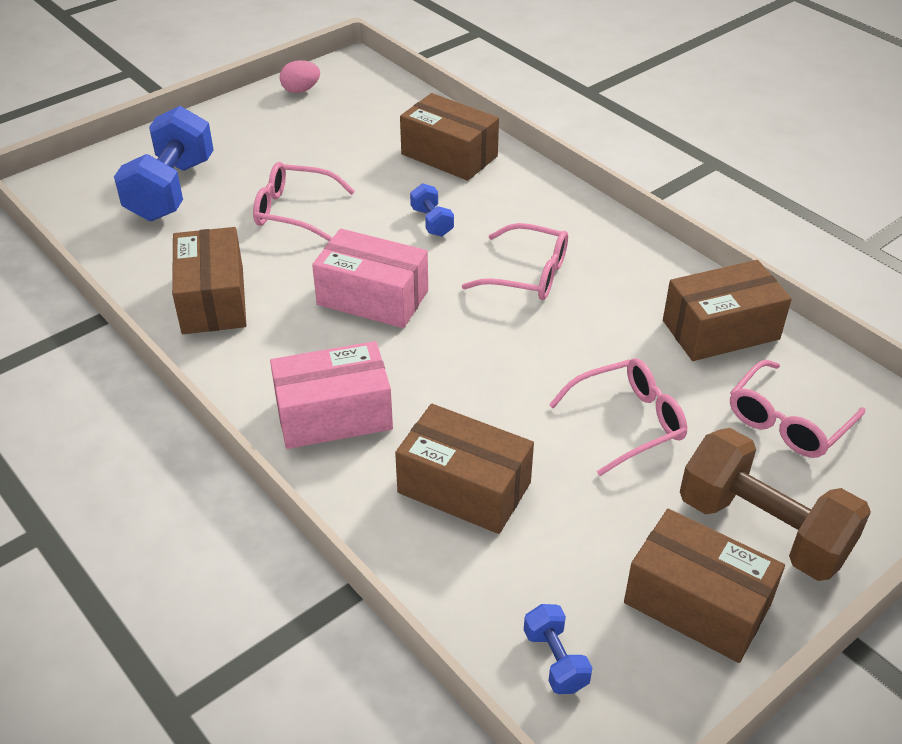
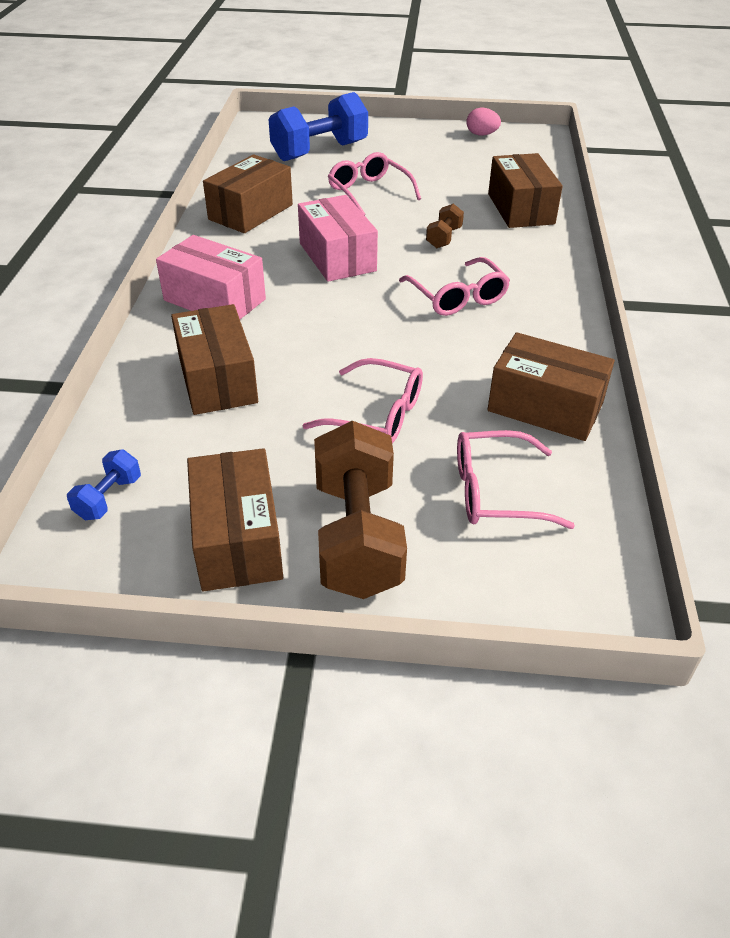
camera: 45 degrees right, 0 degrees up
blue dumbbell [410,183,454,237] -> brown dumbbell [426,204,464,248]

